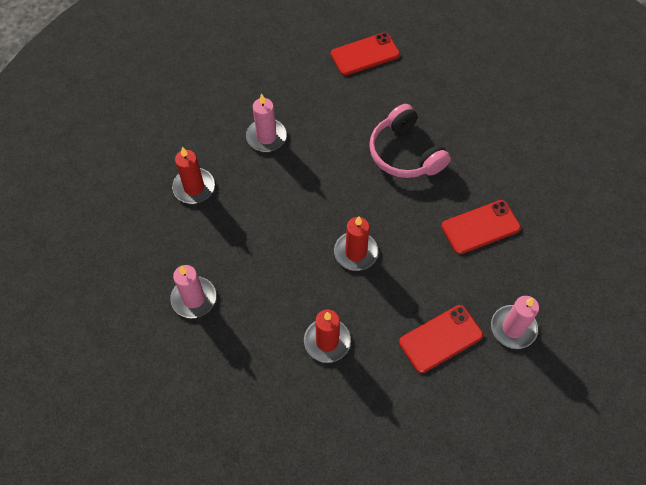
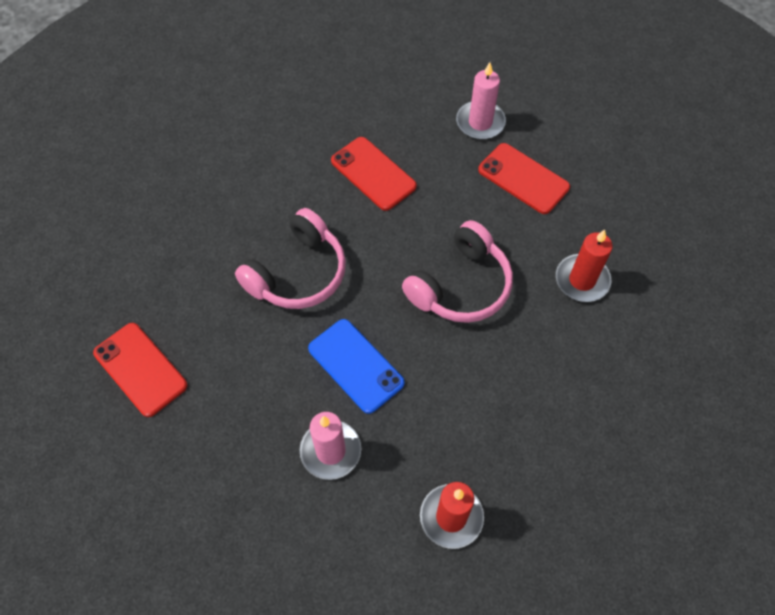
camera: 110 degrees left, 0 degrees up
pink candle [170,265,216,318] -> none
red candle [334,217,378,271] -> pink headphones [402,220,513,323]
none -> blue phone [308,319,405,414]

